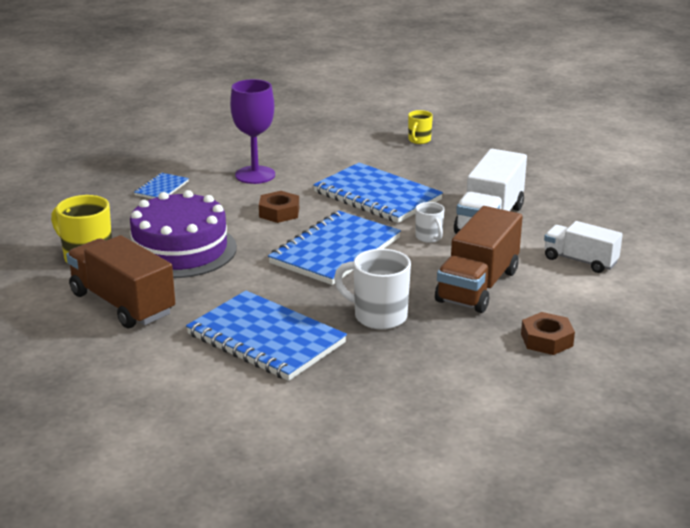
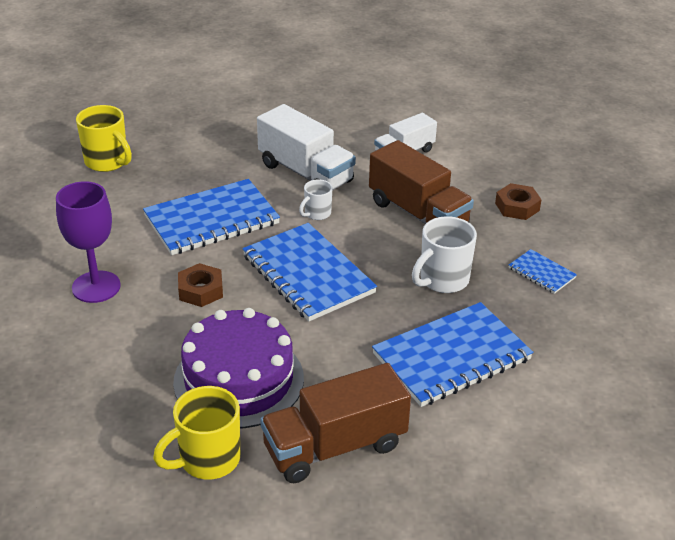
camera: 70 degrees left, 10 degrees up
blue notebook [134,173,189,199] -> blue notebook moved to [509,249,577,294]
yellow mug [408,110,433,144] -> yellow mug [76,105,132,172], size x1.73
white mug [415,202,445,243] -> white mug turned 135 degrees clockwise [299,179,333,220]

